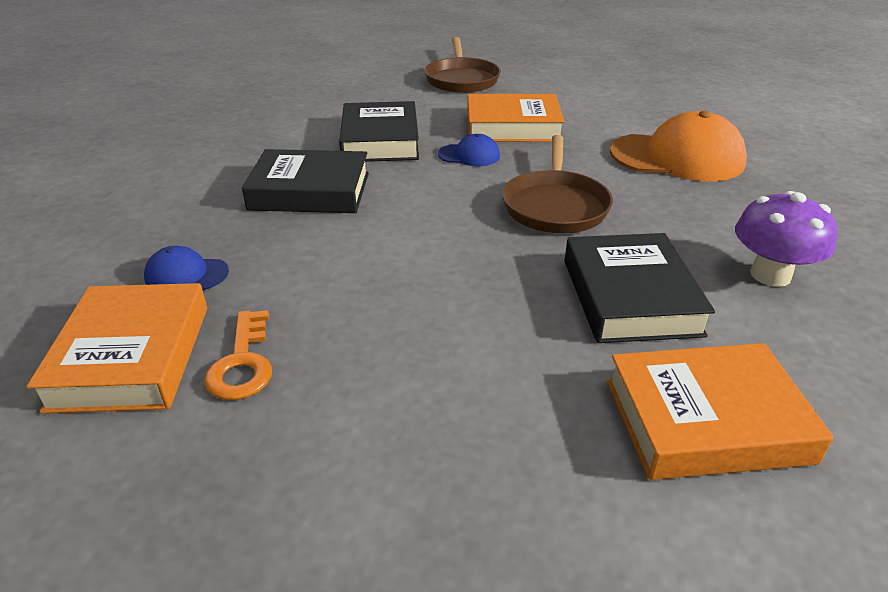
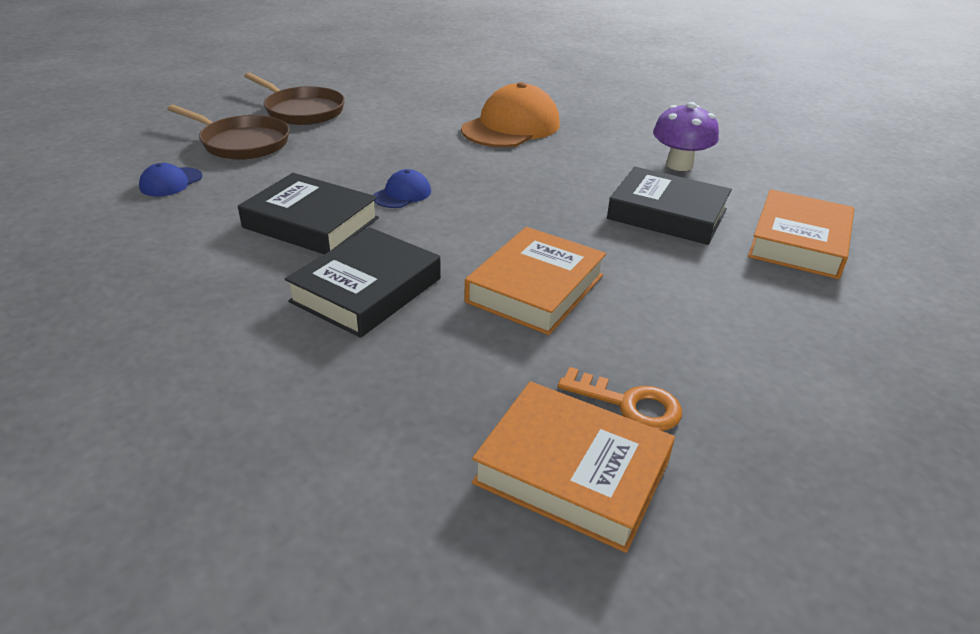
camera: 60 degrees left, 0 degrees up
blue cap [144,246,229,290] -> blue cap moved to [139,163,202,196]
orange book [467,94,565,142] -> orange book moved to [465,227,606,335]
brown pan [502,135,613,233] -> brown pan moved to [244,73,345,125]

